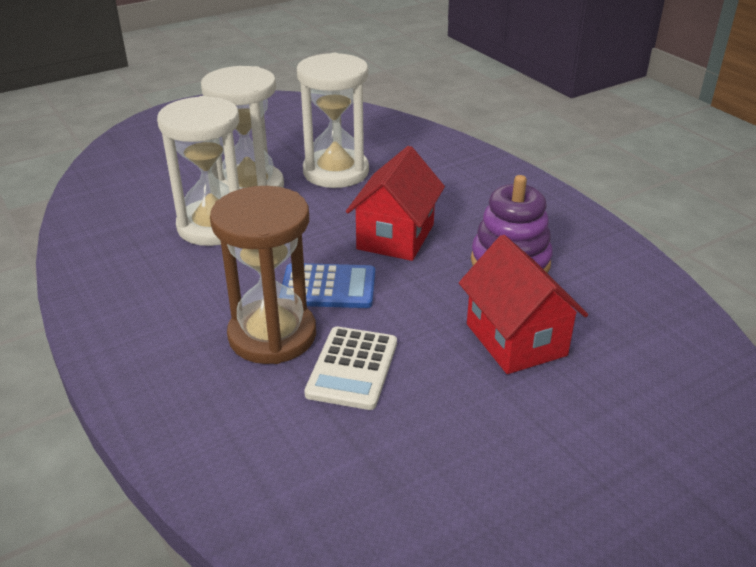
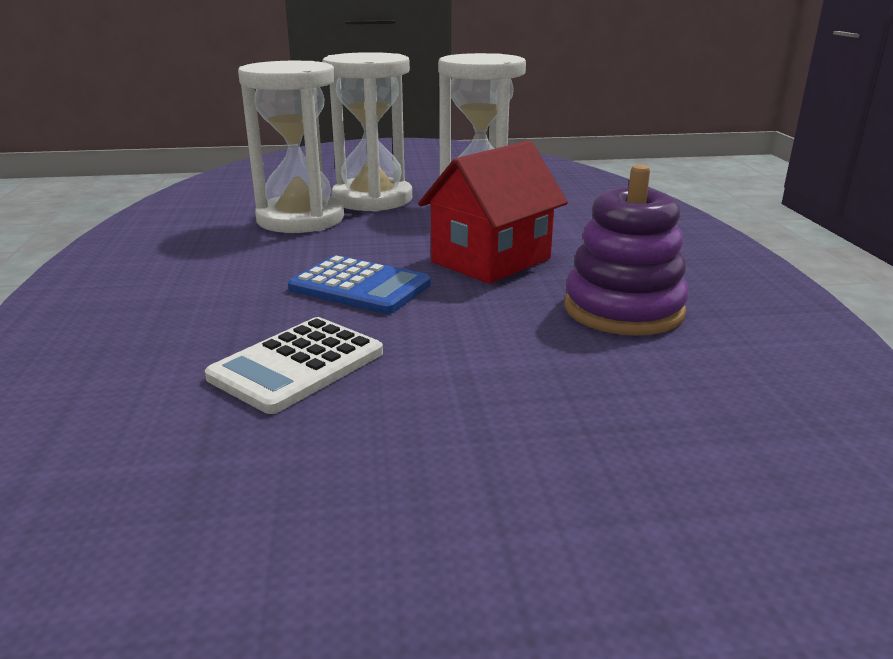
camera: 25 degrees right, 10 degrees down
brown hourglass [210,186,316,364] -> none
red house [459,235,588,374] -> none

